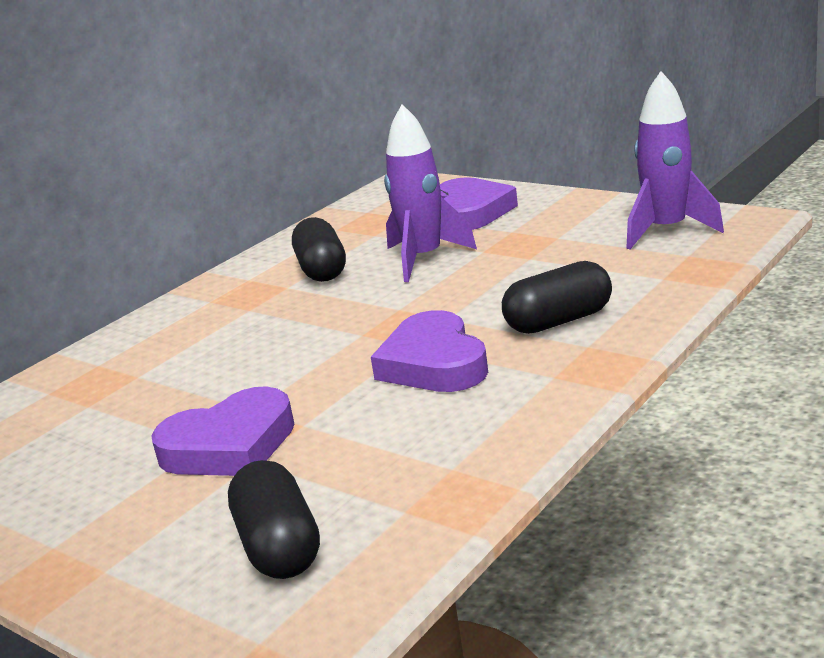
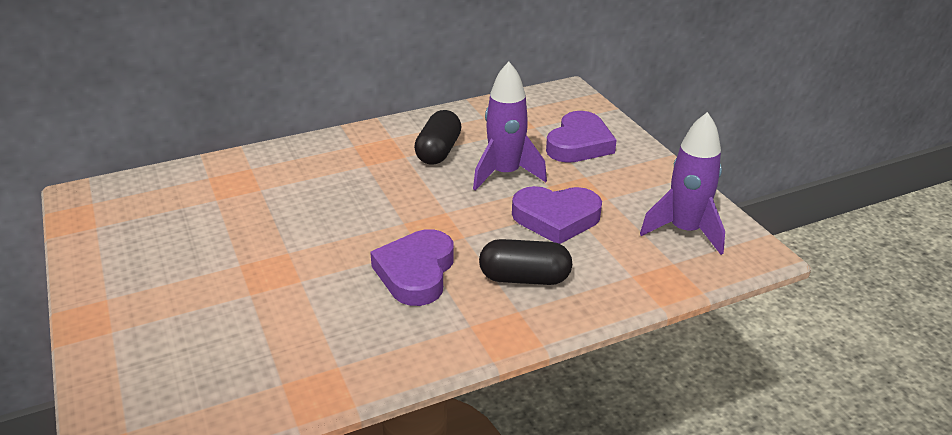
camera: 25 degrees right, 10 degrees up
purple heart [151,386,295,476] -> purple heart moved to [512,186,602,244]
black capsule [228,460,320,579] -> none

